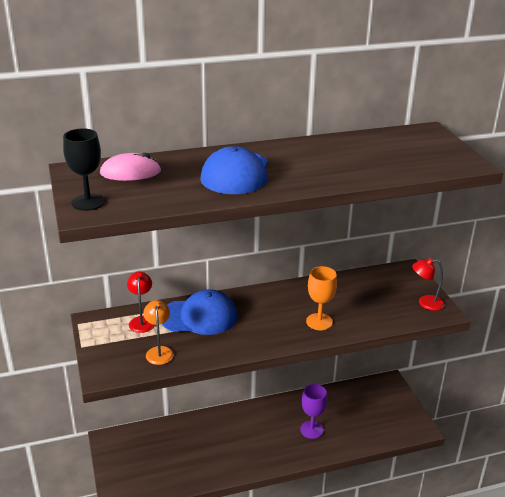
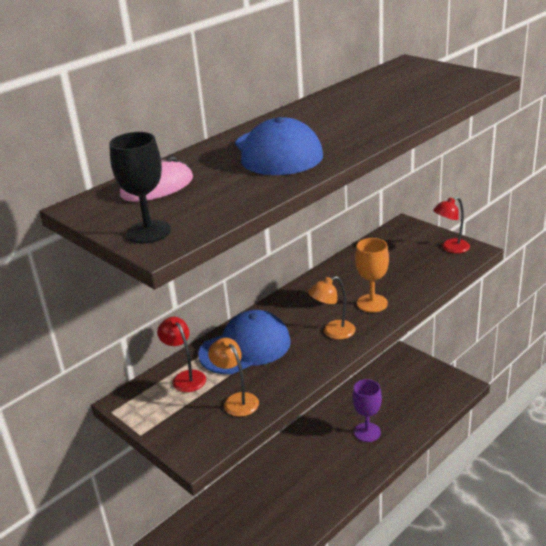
camera: 25 degrees left, 0 degrees up
none -> orange lamp [308,276,355,340]

